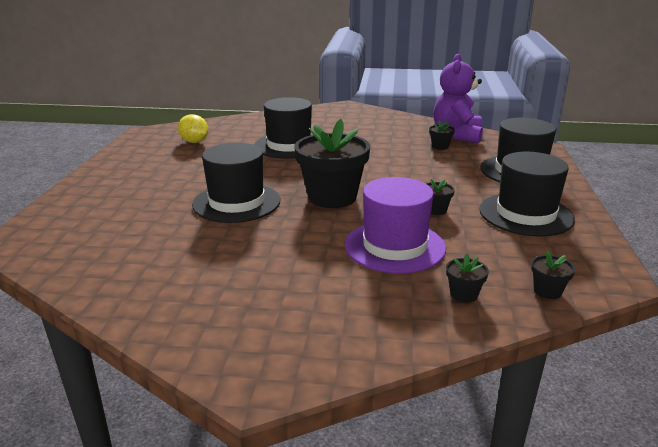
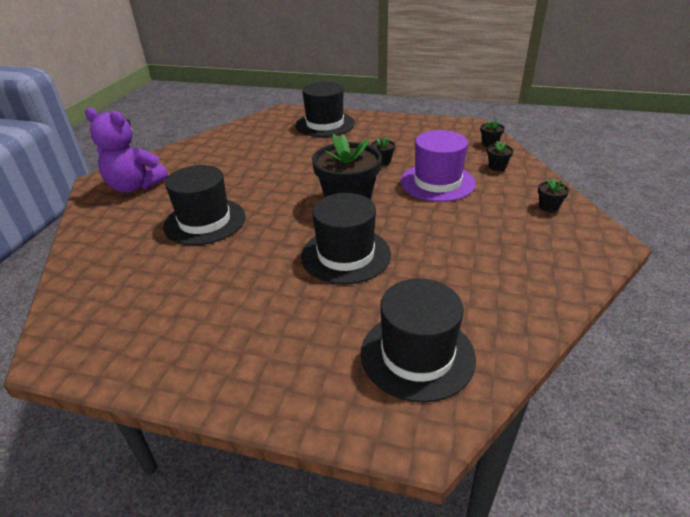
camera: 80 degrees left, 10 degrees up
yellow lemon [178,114,209,143] -> none
black flower pot [429,120,455,150] -> black flower pot moved to [538,178,569,212]
purple teddy bear [433,54,483,143] -> purple teddy bear moved to [85,108,168,193]
black hat [479,152,575,236] -> black hat moved to [361,279,476,403]

